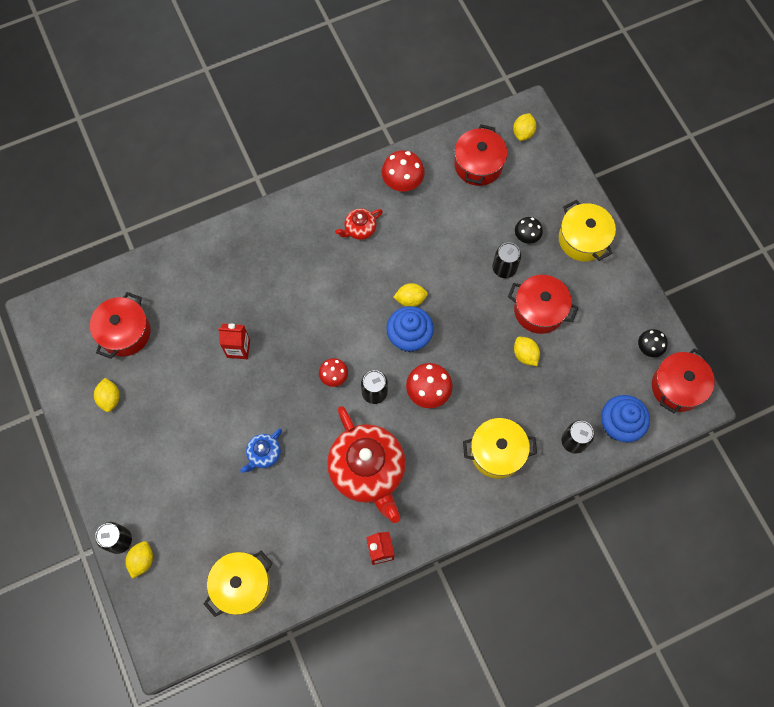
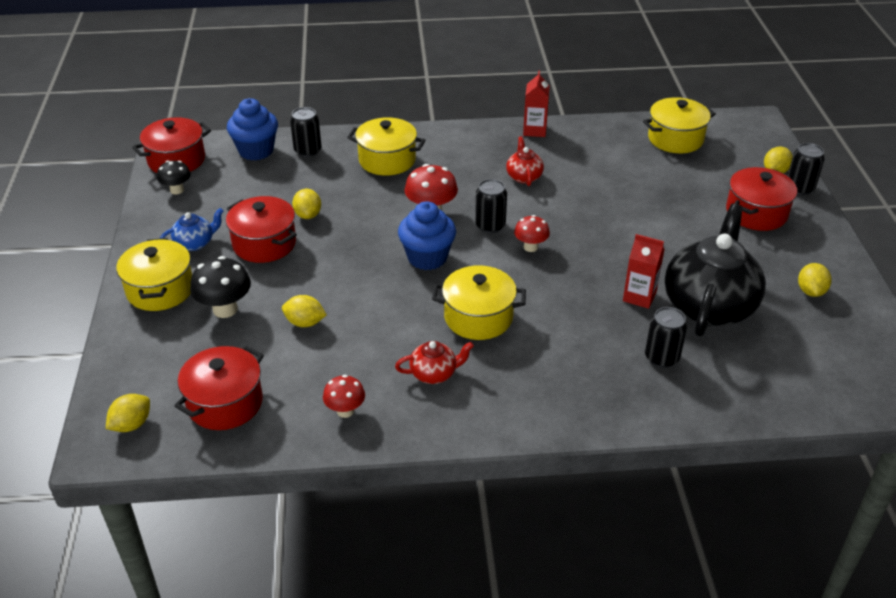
camera: 160 degrees left, 30 degrees down
red pot [90,292,151,359] -> red pot moved to [726,167,797,231]
blue teapot [240,429,282,473] -> blue teapot moved to [160,208,223,251]
red teapot [327,406,406,523] -> red teapot [506,136,544,186], size x0.45
red mushroom [382,150,425,192] -> red mushroom [323,375,365,418], size x0.64
yellow lemon [393,283,428,307] -> yellow lemon moved to [282,295,327,327]
black can [492,242,521,278] -> black can moved to [645,307,687,368]
black mushroom [515,217,543,244] -> black mushroom [190,256,251,318], size x1.56
none -> yellow pot [432,266,526,340]
none -> black teapot [665,204,766,336]

